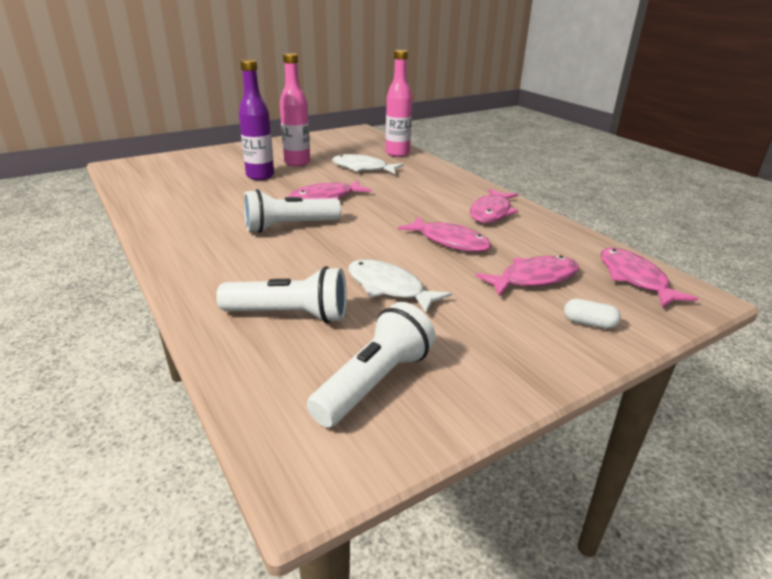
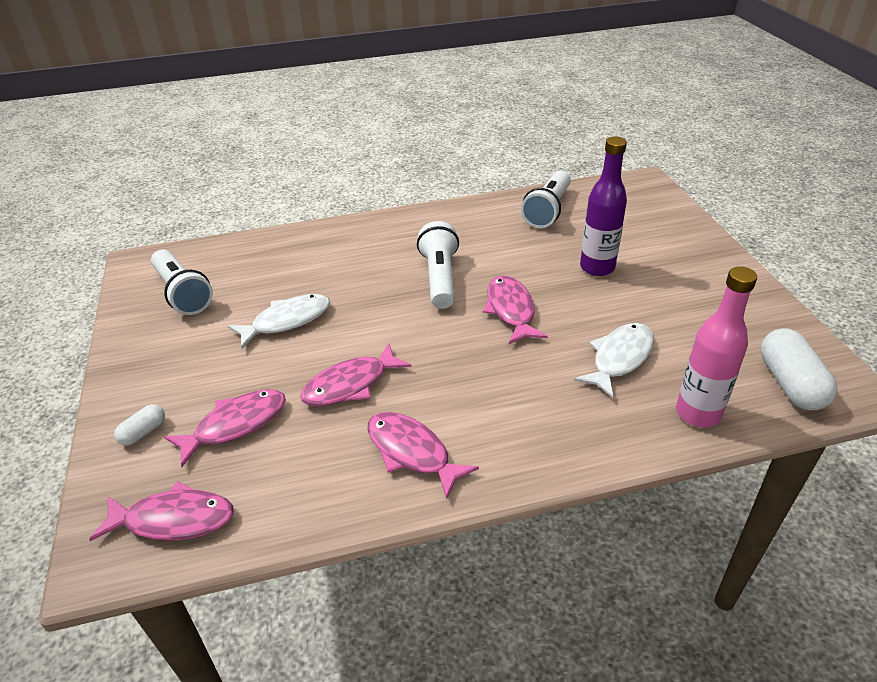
camera: 110 degrees right, 10 degrees up
white flashlight [216,266,347,323] -> white flashlight moved to [521,170,571,228]
pink bottle [280,53,310,166] -> none
pink fish [476,256,579,297] -> pink fish turned 120 degrees counterclockwise [164,389,286,467]
none -> white capsule [761,328,837,410]

